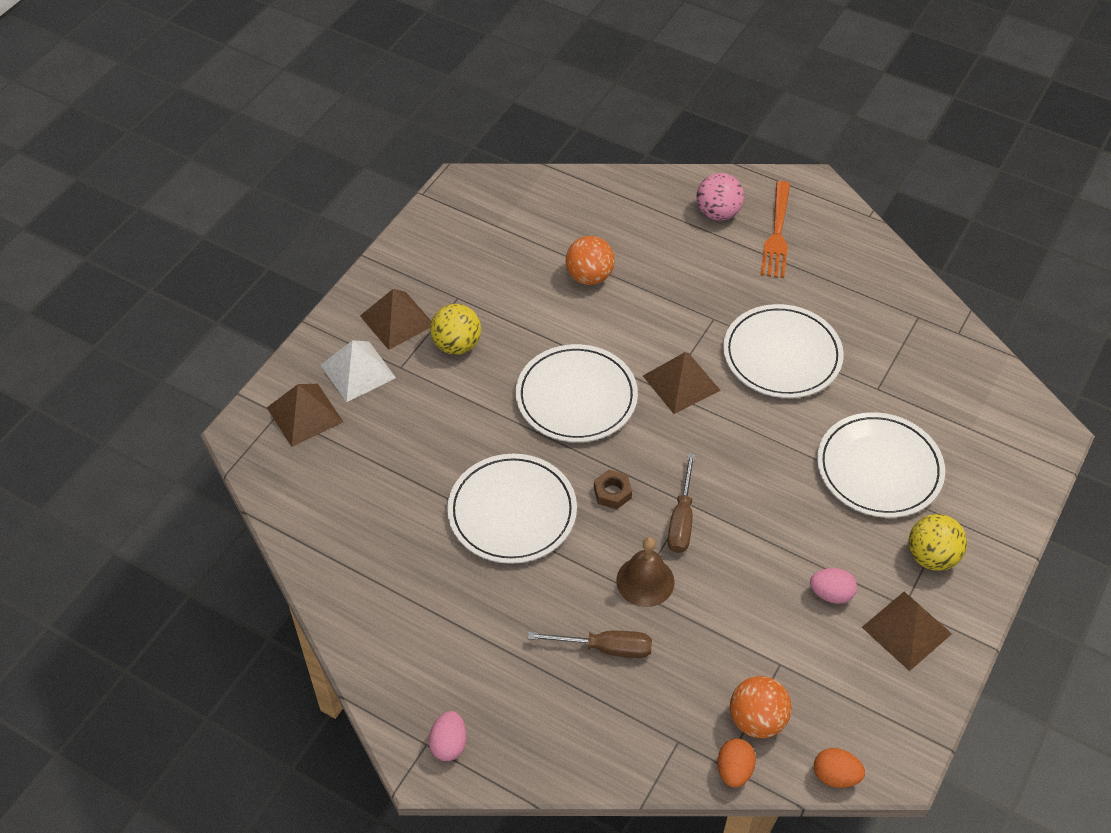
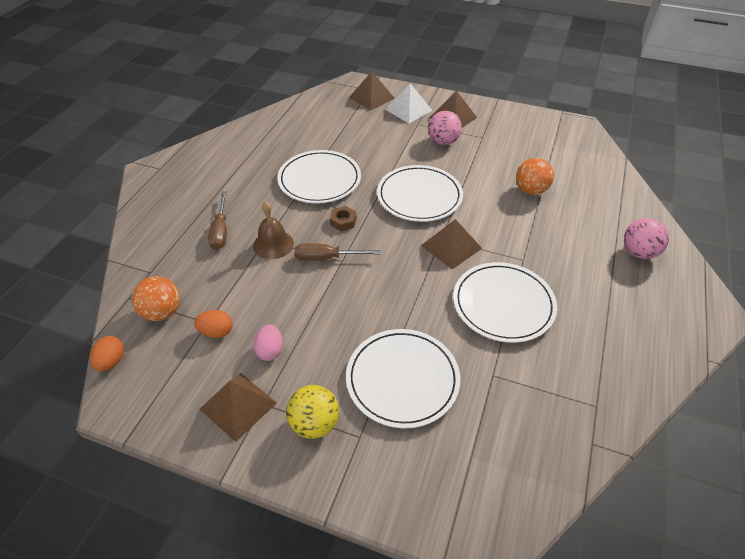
camera: 80 degrees right, 5 degrees down
pink egg [429,711,467,761] -> none
yellow ball [430,304,481,355] -> pink ball [428,111,462,145]
orange egg [717,739,756,788] -> orange egg moved to [194,310,232,338]
orange fork [761,181,790,278] -> none

